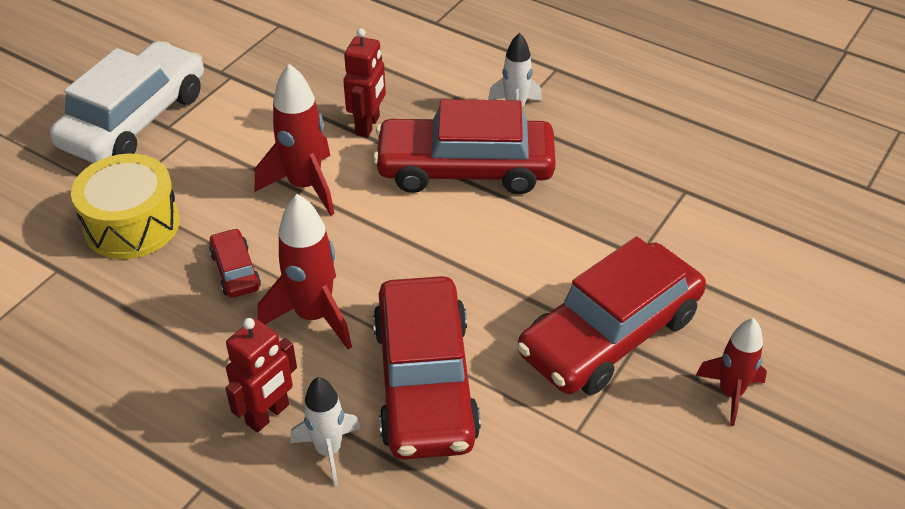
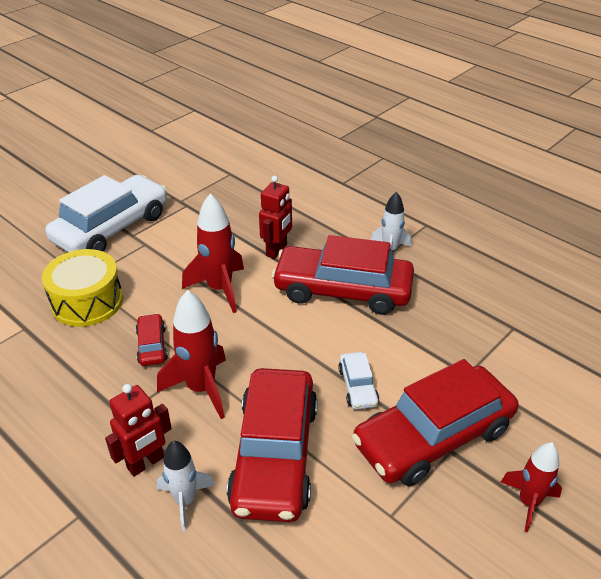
camera: 10 degrees right, 5 degrees down
none -> white car [338,352,379,409]

